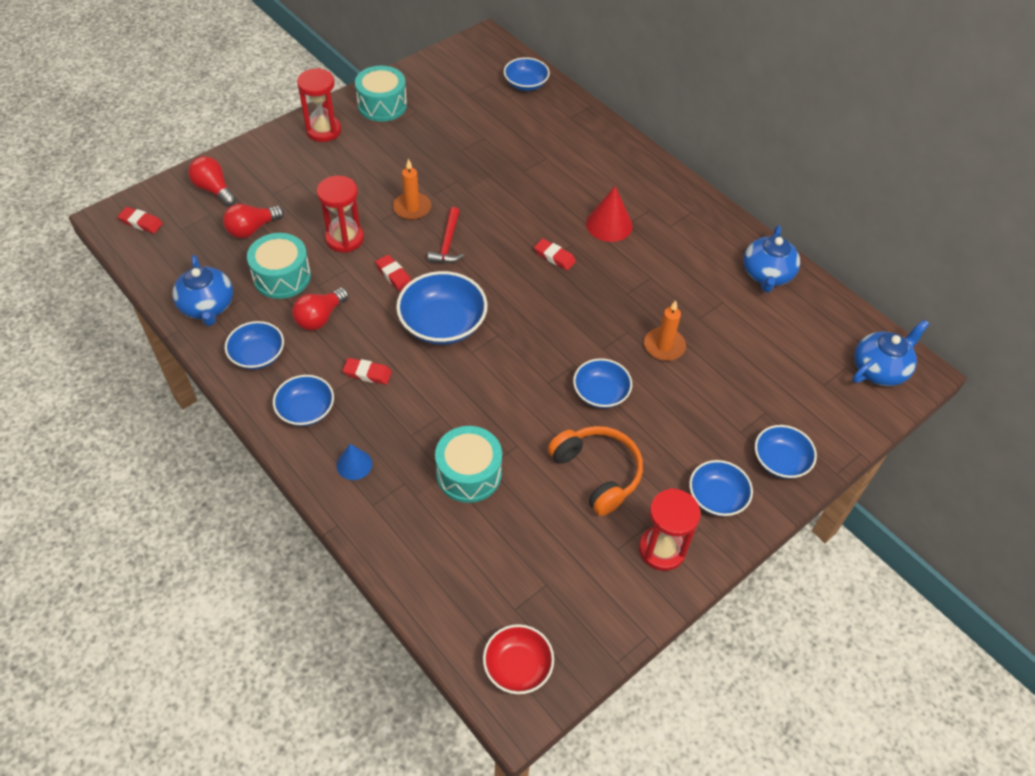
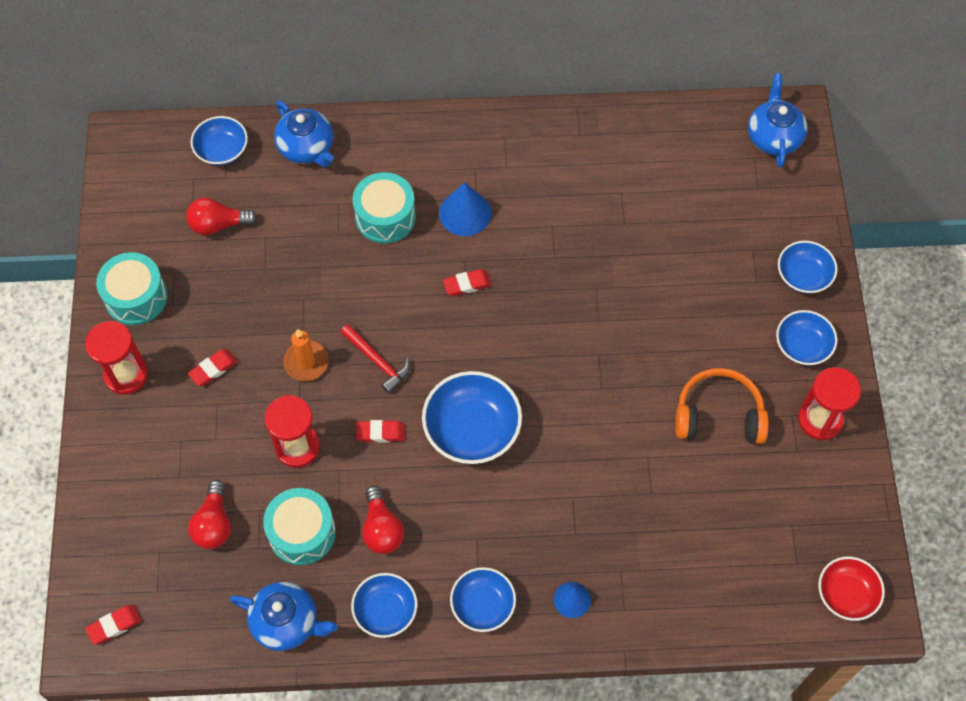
camera: 50 degrees left, 10 degrees up
red light bulb [188,156,236,206] -> red light bulb moved to [186,198,258,235]
red eraser [343,358,392,385] -> red eraser moved to [188,349,238,386]
turquoise drum [435,426,502,503] -> turquoise drum moved to [352,172,416,244]
blue bowl [573,358,632,409] -> none
red cone [586,186,633,242] -> blue cone [439,182,492,236]
orange candle [644,300,686,361] -> none
blue teapot [743,225,800,293] -> blue teapot moved to [274,100,334,167]

